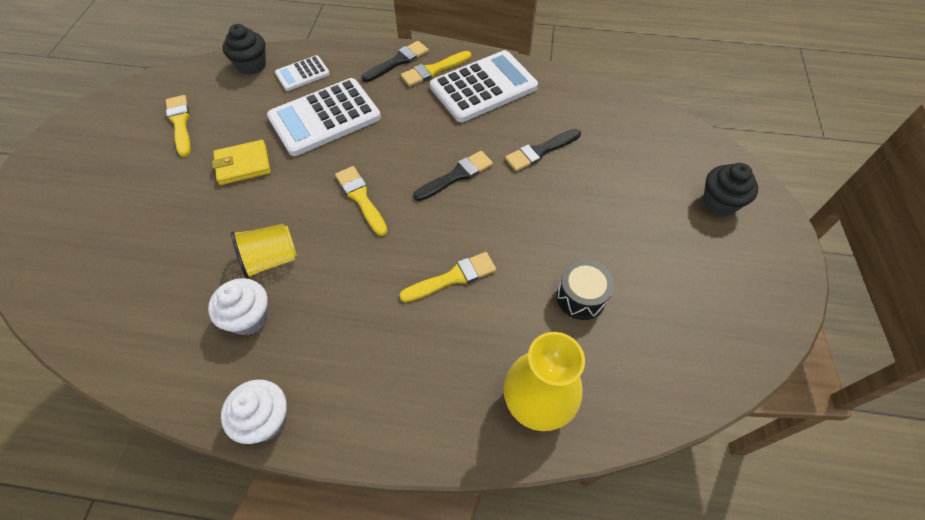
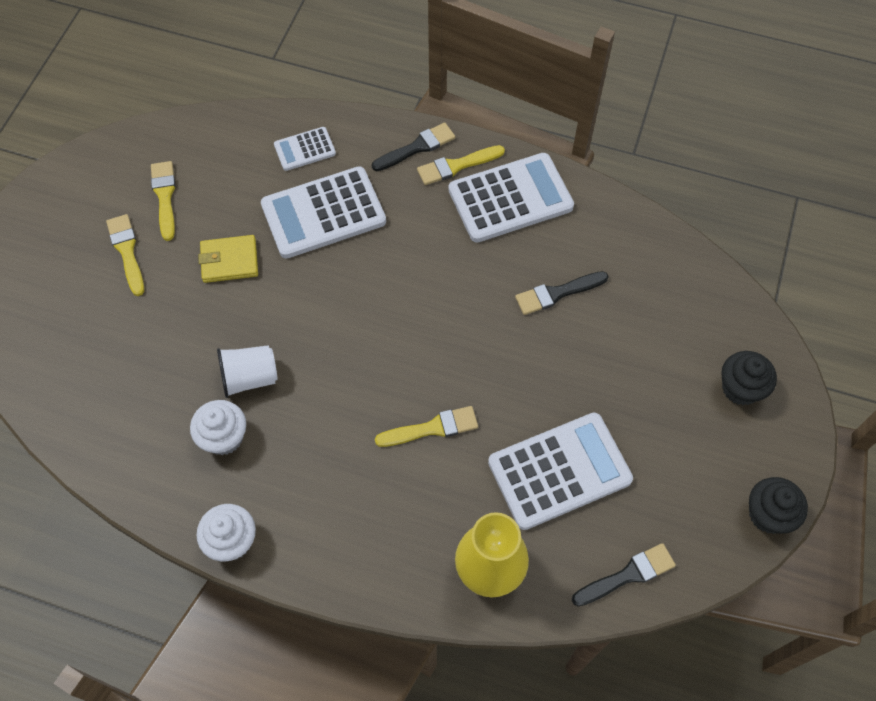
camera: 10 degrees right, 5 degrees up
black cupcake [223,24,266,75] -> black cupcake moved to [749,477,808,534]
yellow cup [231,223,297,279] -> white cup [217,345,278,398]
yellow brush [335,166,387,236] -> yellow brush moved to [106,214,144,296]
black brush [413,151,493,201] -> black brush moved to [572,543,676,606]
black drum [556,259,614,320] -> white calculator [488,413,633,530]

